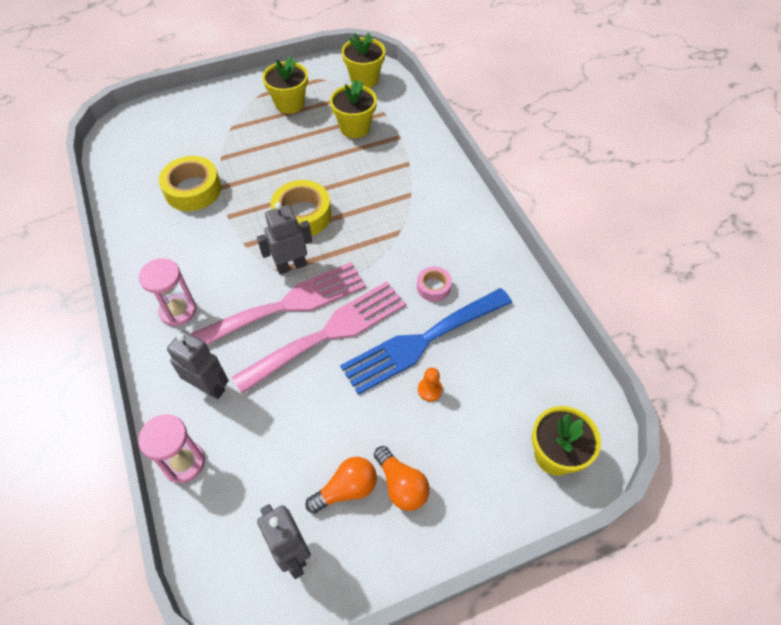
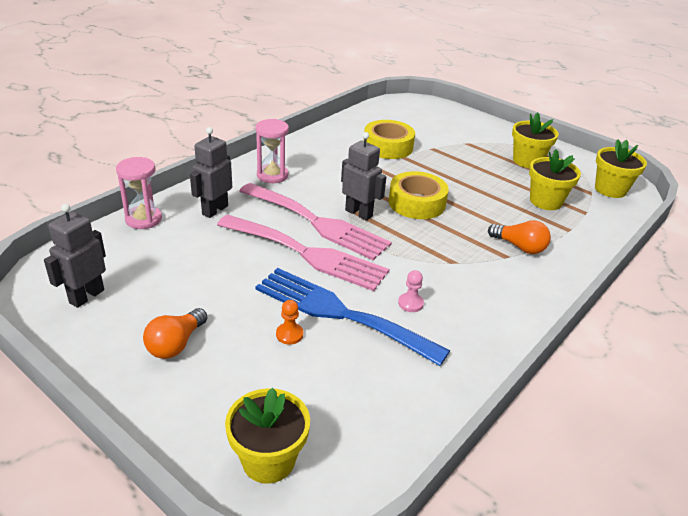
camera: 60 degrees right, 20 degrees down
grey robot [167,330,229,399] -> grey robot turned 150 degrees counterclockwise [190,127,232,218]
orange light bulb [305,457,377,514] -> orange light bulb moved to [488,220,551,254]
pink tape [417,266,452,302] -> pink pawn [398,270,424,312]

